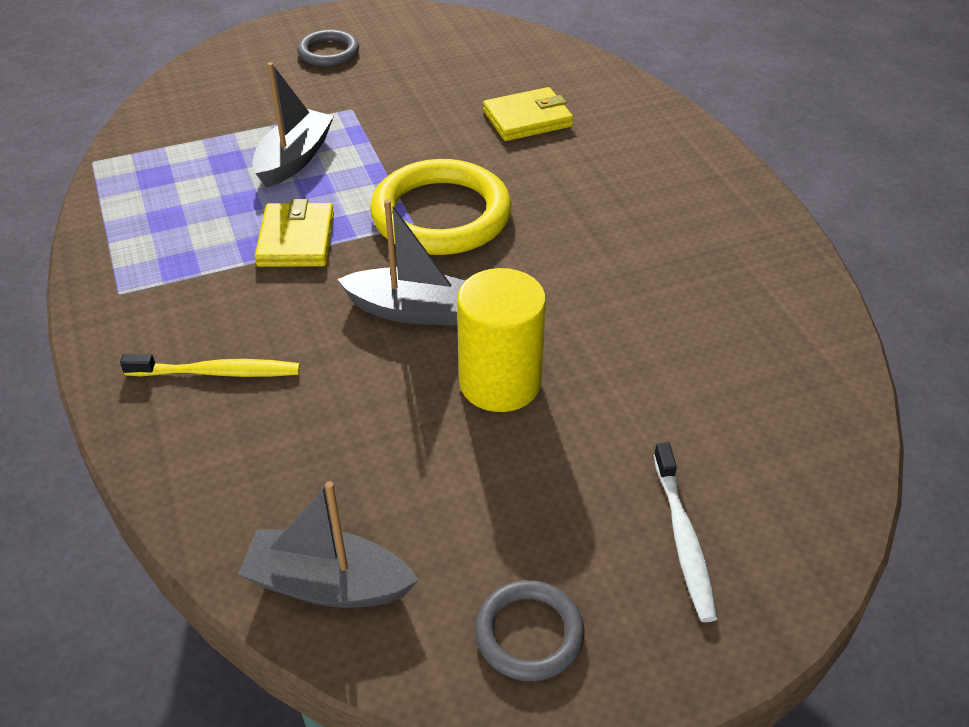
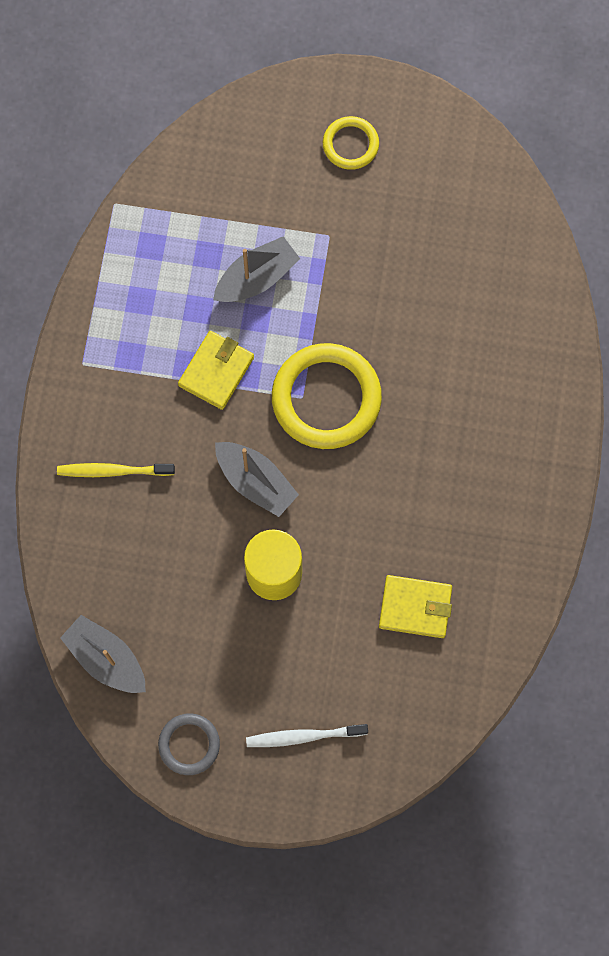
camera: 30 degrees right, 30 degrees up
yellow toothbrush [120,354,300,377] -> yellow toothbrush turned 150 degrees clockwise [57,463,175,477]
grey ring [297,30,359,67] -> yellow ring [323,116,379,170]
yellow wallet [483,87,573,141] -> yellow wallet moved to [379,575,452,638]
white toothbrush [653,442,717,622] -> white toothbrush turned 60 degrees clockwise [246,724,368,747]

